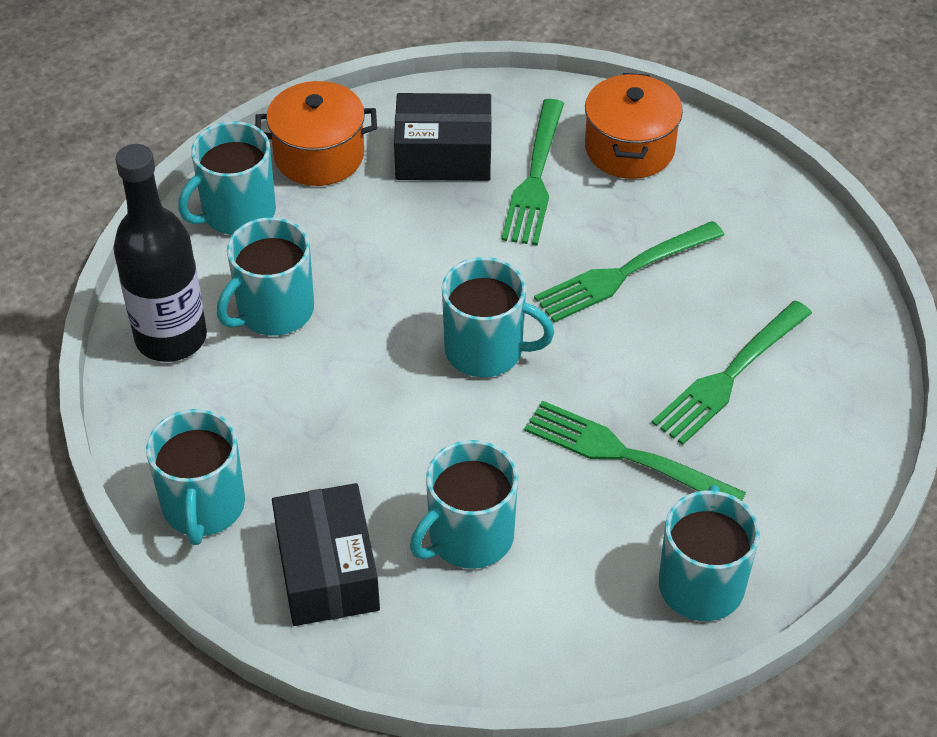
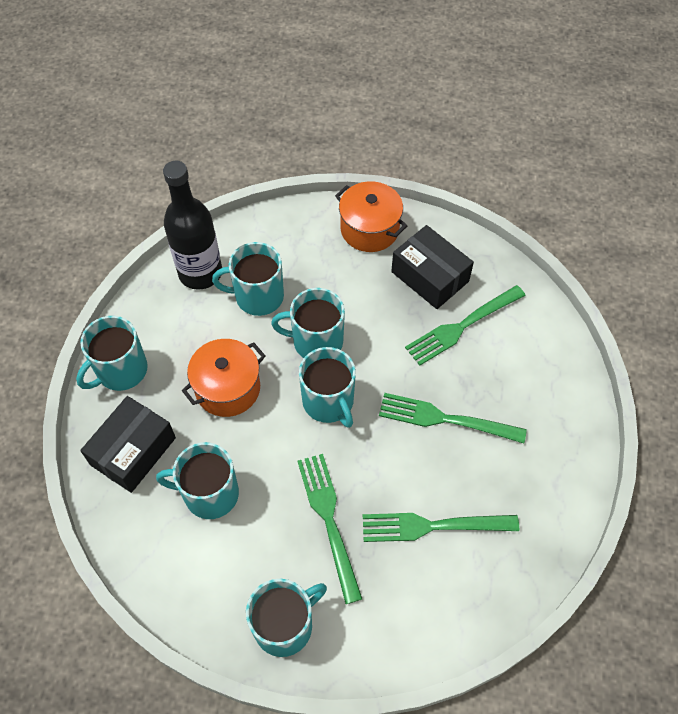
camera: 45 degrees right, 10 degrees up
turquoise mug [178,121,276,235] -> turquoise mug moved to [271,288,345,358]
orange pot [585,73,683,179] -> orange pot moved to [182,339,265,417]

